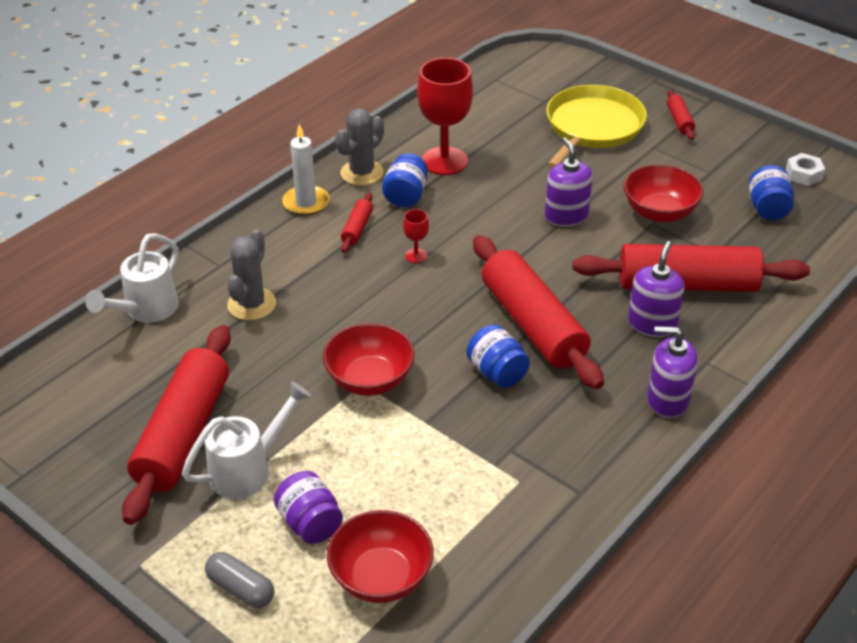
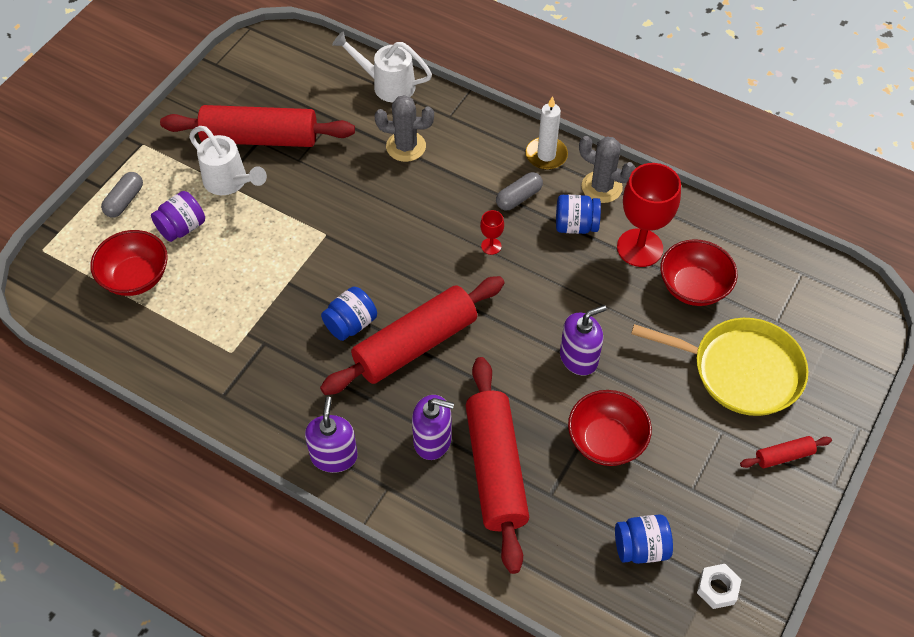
camera: 80 degrees right, 15 degrees up
red bowl [323,323,415,396] -> red bowl moved to [660,239,737,306]
red rolling pin [341,193,373,253] -> grey capsule [496,172,543,210]

